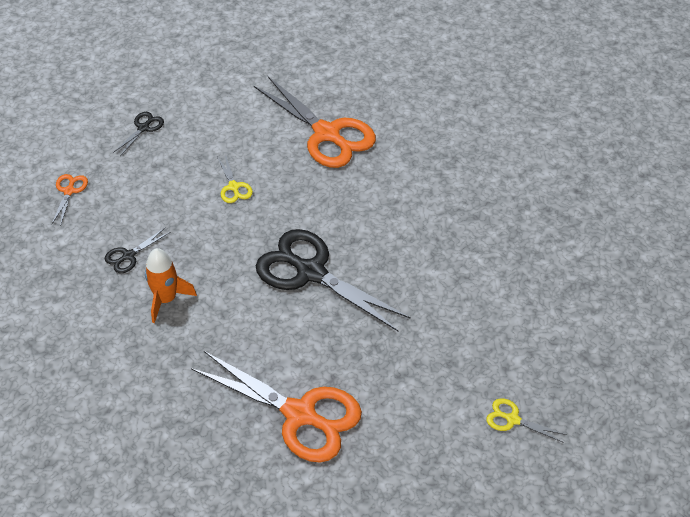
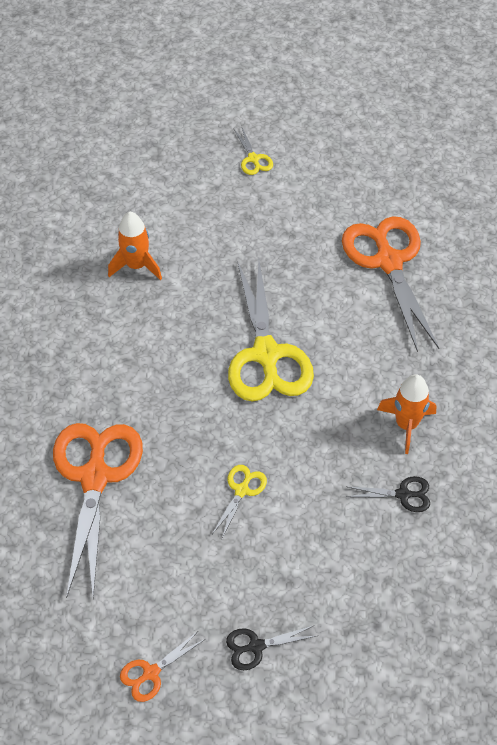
camera: 135 degrees left, 5 degrees up
orange scissors [52,174,88,226] -> orange scissors moved to [120,631,205,702]
black scissors [256,229,411,331] -> yellow scissors [228,260,314,402]
none -> orange rocket [108,212,162,280]

